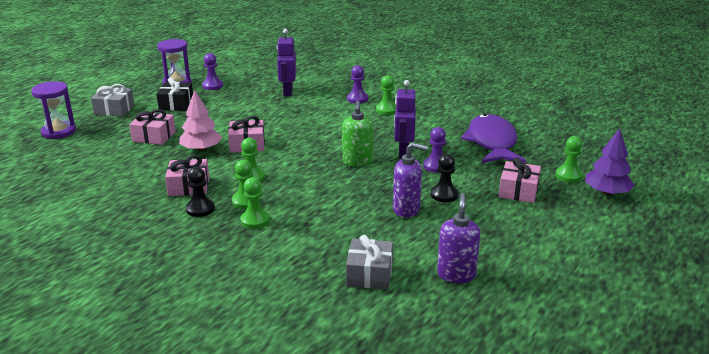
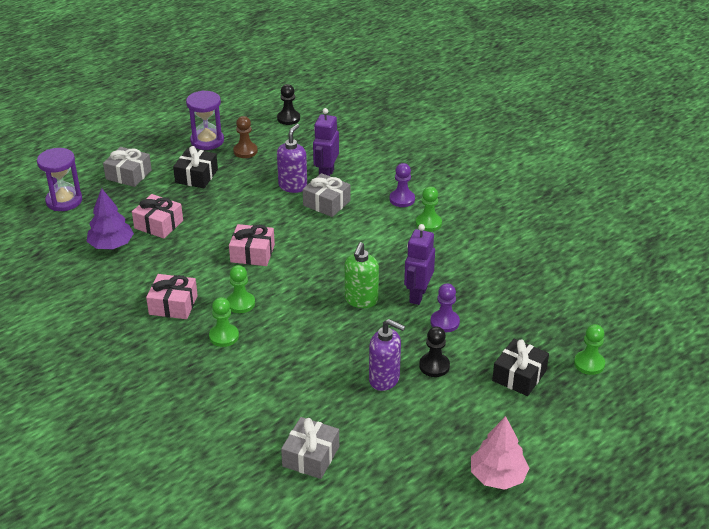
camera: 15 degrees right, 10 degrees up
pink tree [179,90,222,152] -> pink tree moved to [471,416,529,490]
black pawn [186,167,215,217] -> black pawn moved to [277,84,300,125]
purple pawn [202,53,223,90] -> brown pawn [233,116,258,158]
green pawn [240,177,270,229] -> none
purple soap dispenser [437,193,480,283] -> purple soap dispenser moved to [277,124,307,193]
purple fish [461,114,526,163] -> none
pink gift [499,157,541,203] -> black gift [492,339,549,396]
purple tree [585,128,635,195] -> purple tree moved to [87,188,134,249]
none -> grey gift [303,173,351,217]

